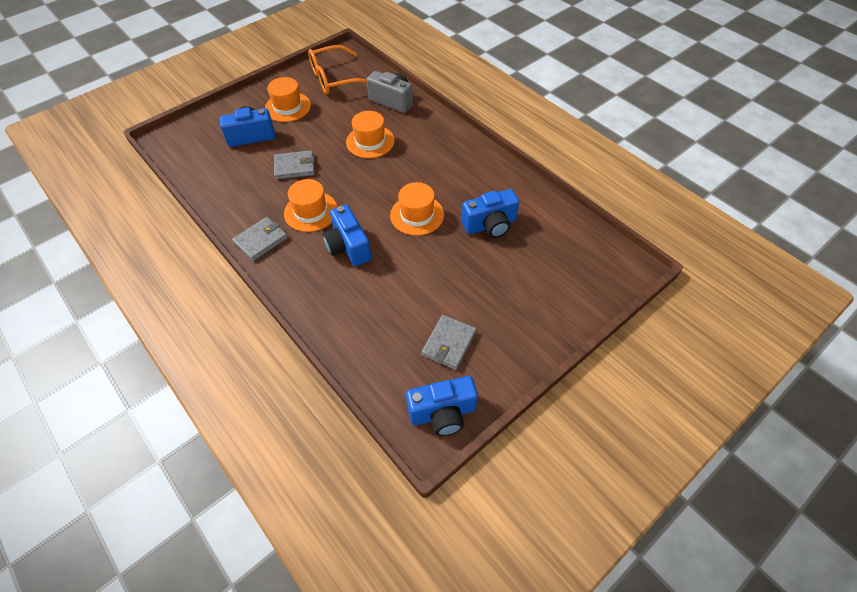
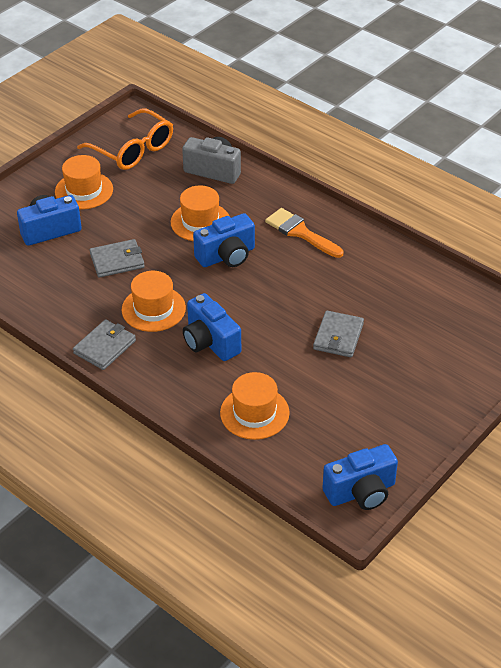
camera: 10 degrees left, 10 degrees down
orange glasses [308,45,367,94] -> orange glasses turned 105 degrees counterclockwise [77,109,173,170]
orange hat [390,182,444,236] -> orange hat moved to [220,372,290,440]
grey wallet [421,315,477,370] -> grey wallet moved to [313,311,364,357]
blue camera [462,189,519,238] -> blue camera moved to [193,213,255,267]
none -> orange brush [265,208,343,258]

